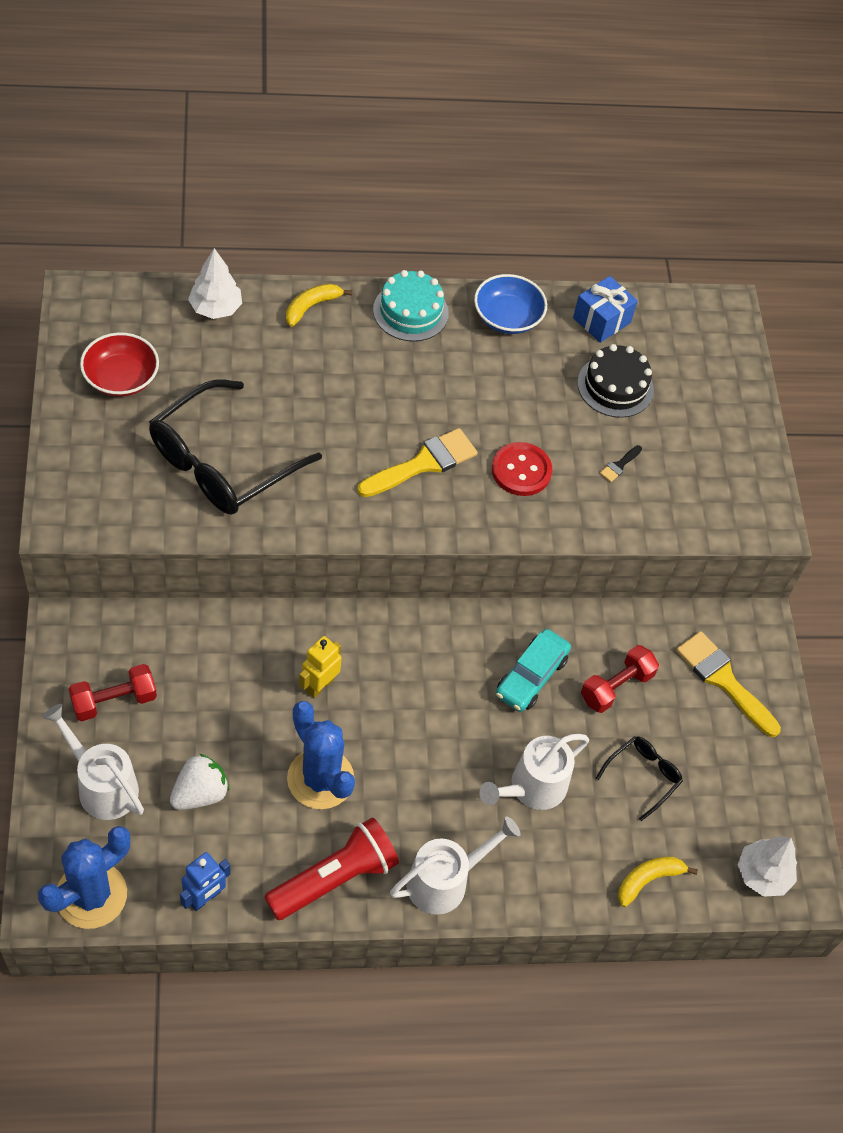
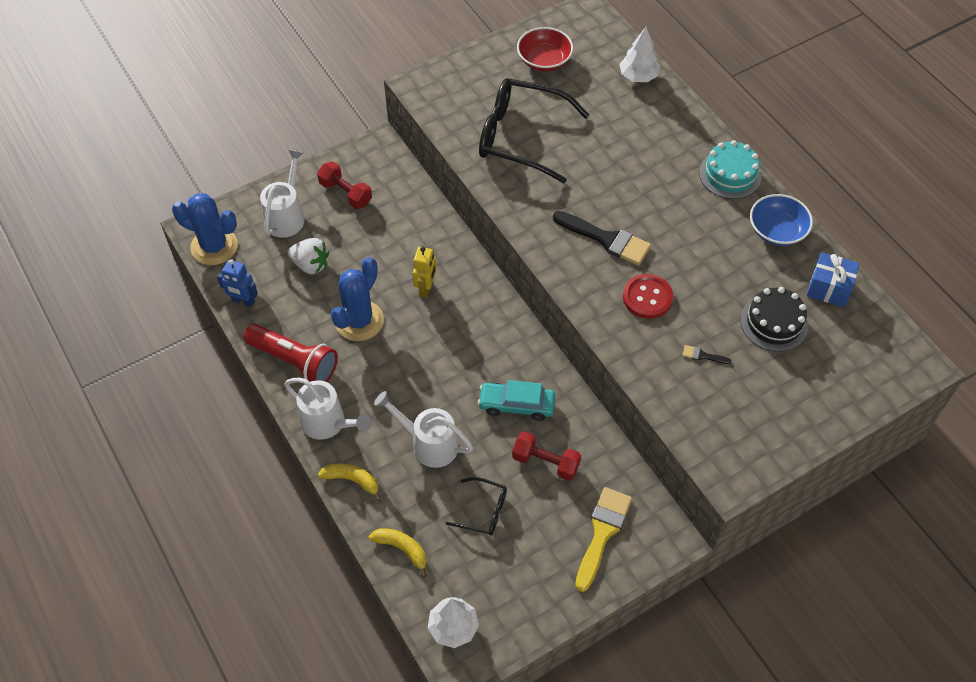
camera: 70 degrees right, 0 degrees up
yellow banana [286,284,352,327] -> yellow banana moved to [318,464,381,502]
yellow robot [299,636,342,698] -> yellow robot turned 90 degrees clockwise [413,247,436,298]
yellow brush [357,428,477,497] -> black brush [553,211,651,265]

